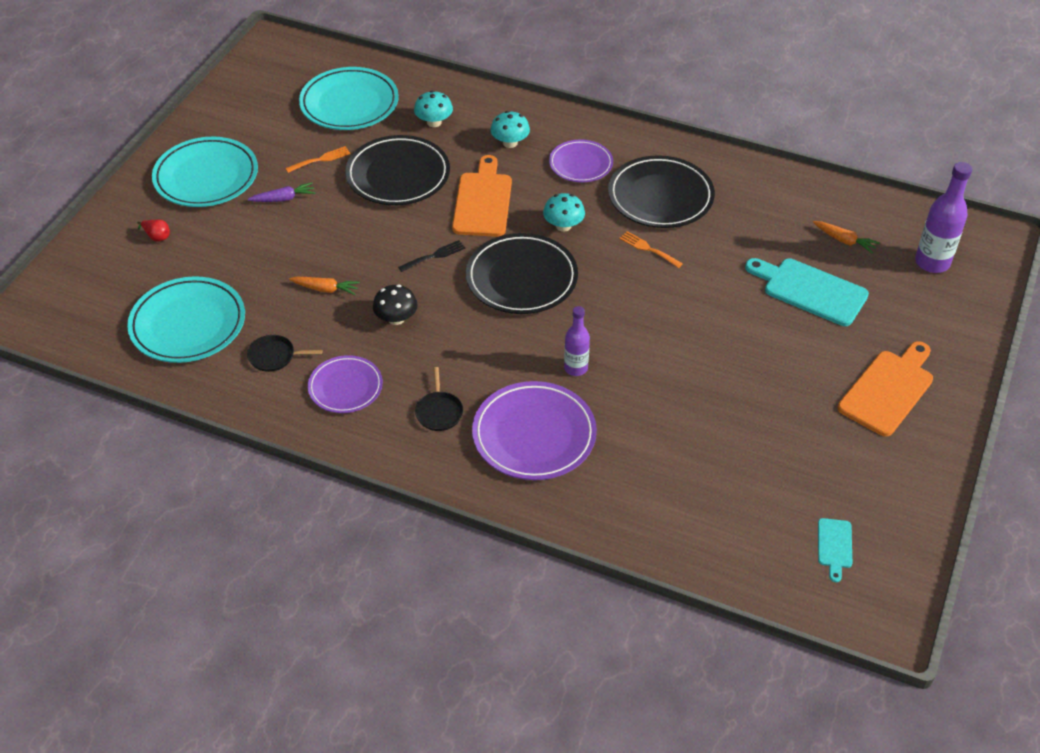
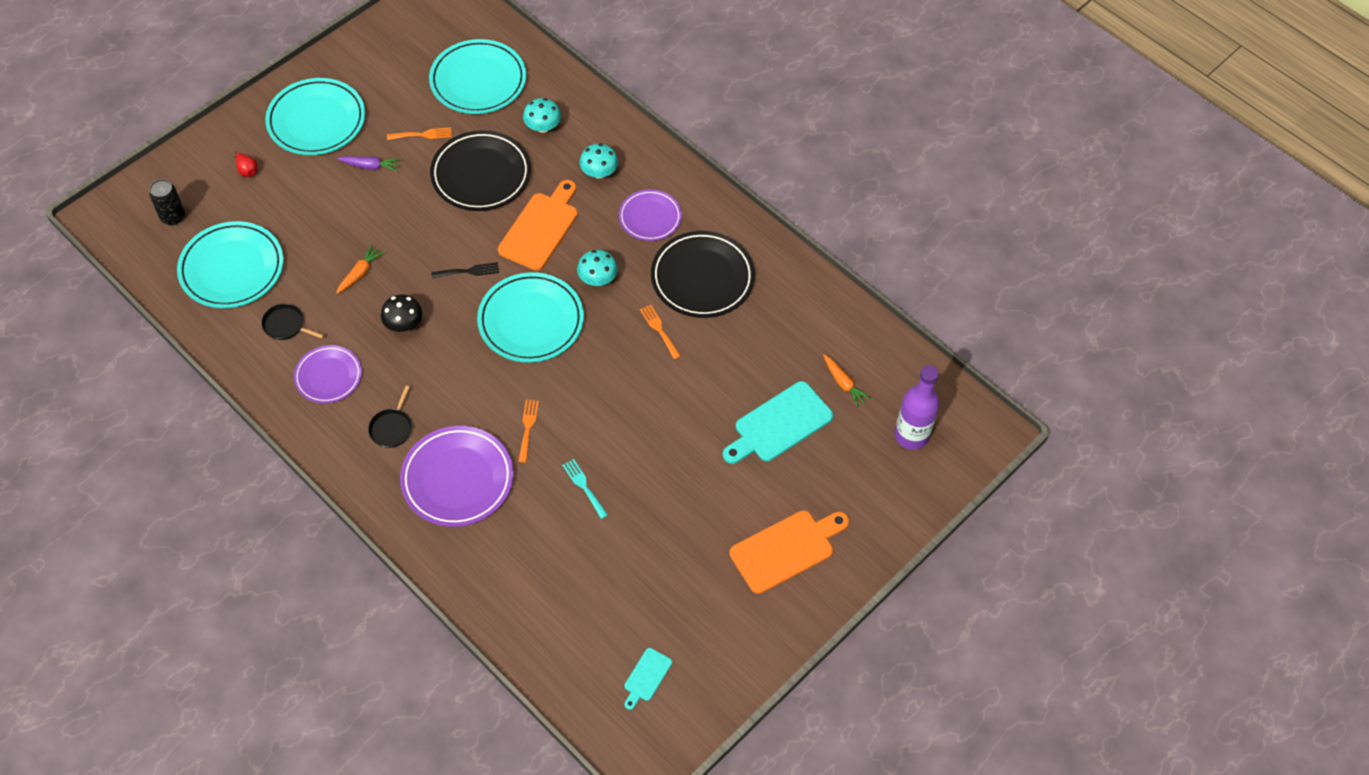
camera: 20 degrees right, 10 degrees up
orange carrot [289,276,360,295] -> orange carrot turned 90 degrees counterclockwise [336,245,385,294]
black plate [466,233,578,314] -> turquoise plate [477,272,584,363]
purple bottle [564,306,590,376] -> orange fork [518,400,539,463]
turquoise cutting board [745,258,869,326] -> turquoise cutting board turned 90 degrees counterclockwise [723,381,833,464]
none -> black can [149,179,185,225]
none -> turquoise fork [562,459,608,519]

